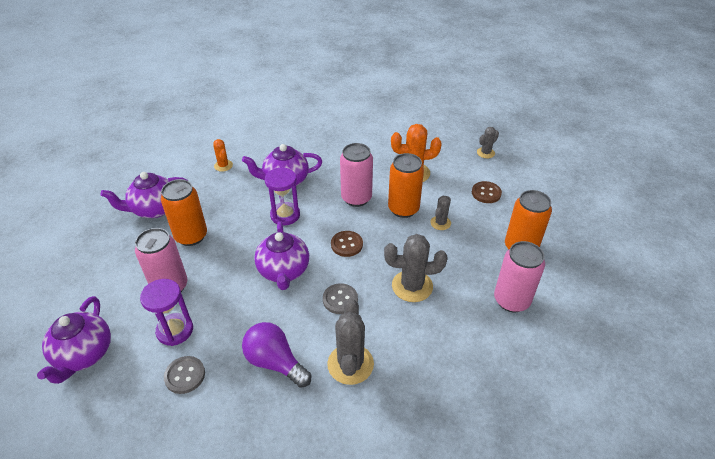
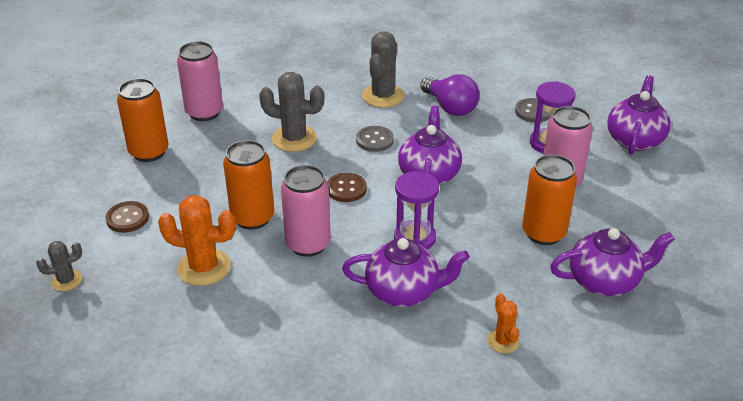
camera: 165 degrees left, 5 degrees down
grey cactus [430,196,451,230] -> none

